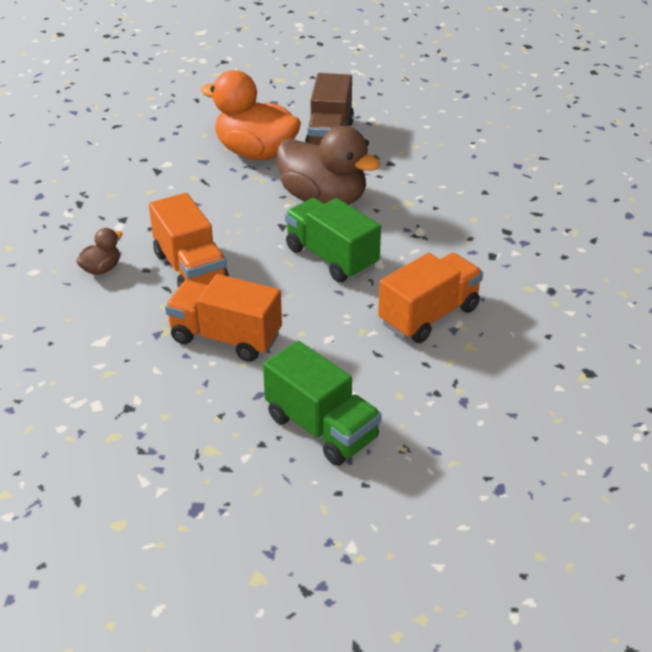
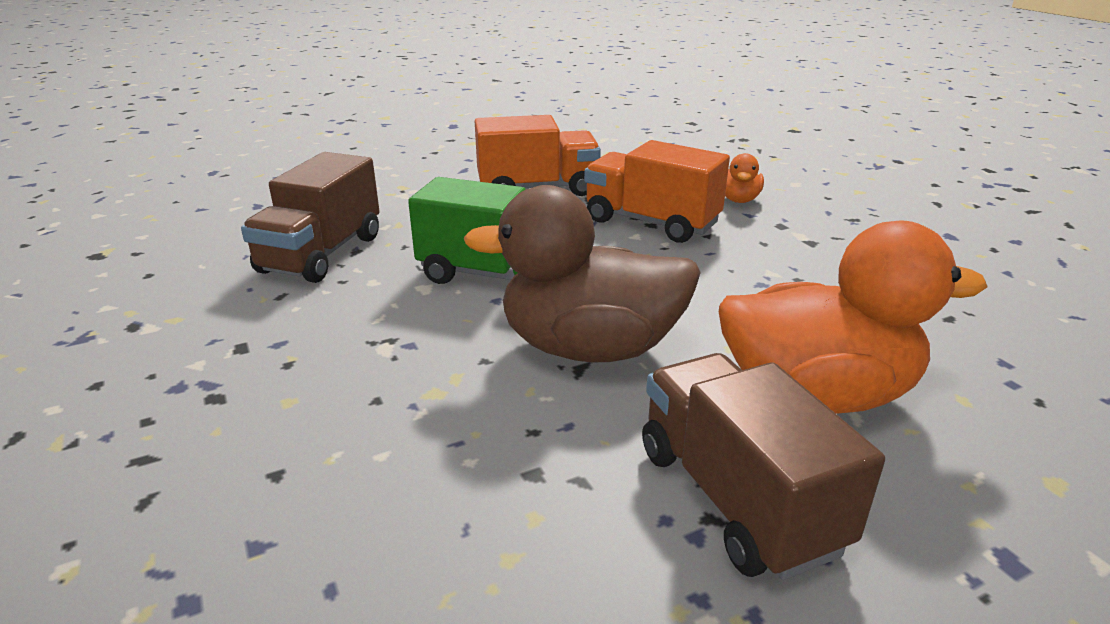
camera: 150 degrees right, 10 degrees down
brown duck [76,228,123,275] -> orange duck [725,153,764,203]
green truck [263,341,382,466] -> none
orange truck [378,253,483,343] -> brown truck [241,152,380,283]

